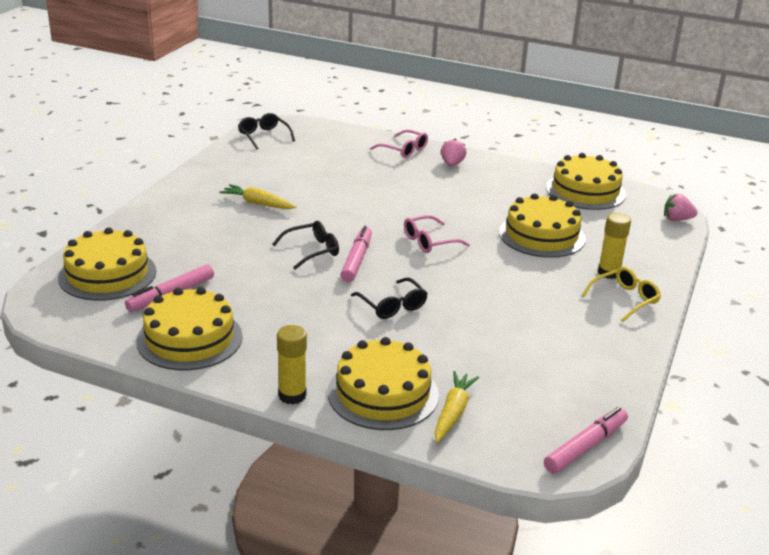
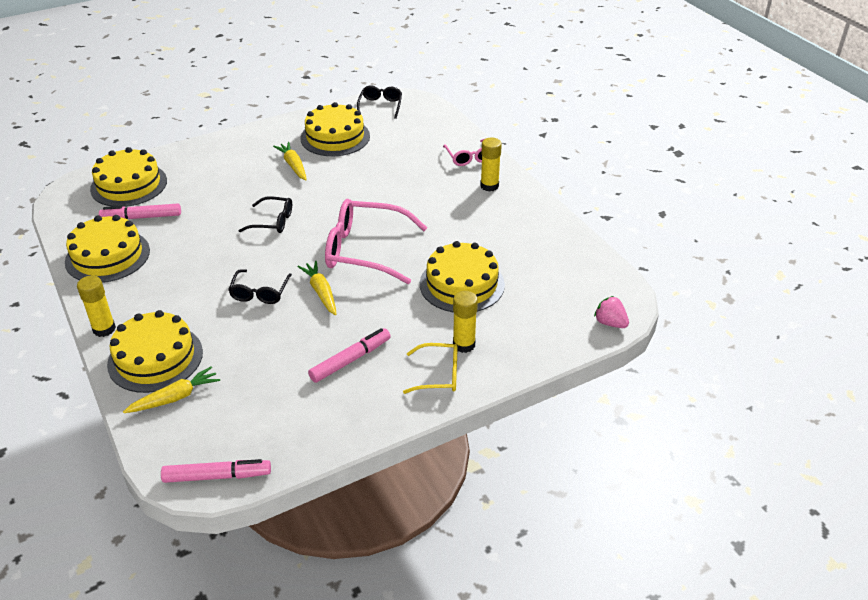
camera: 40 degrees right, 10 degrees up
pink marker [341,226,372,282] -> pink marker moved to [308,328,391,383]
pink glasses [404,215,470,253] -> pink glasses [325,199,427,284], size x1.87
pink strawberry [441,139,467,167] -> yellow glue stick [480,138,502,192]
yellow cake [546,153,626,210] -> yellow cake moved to [300,102,370,156]
none -> yellow carrot [297,261,337,315]

